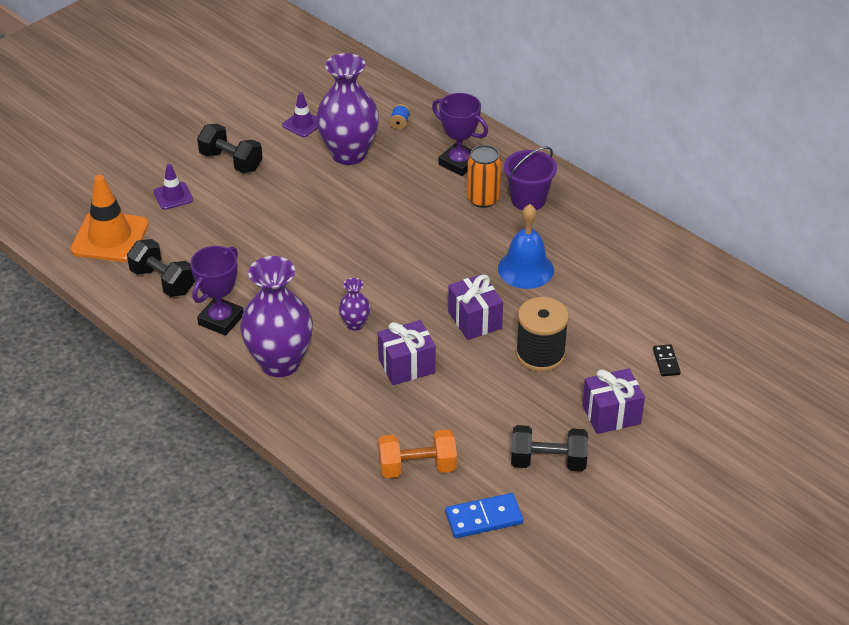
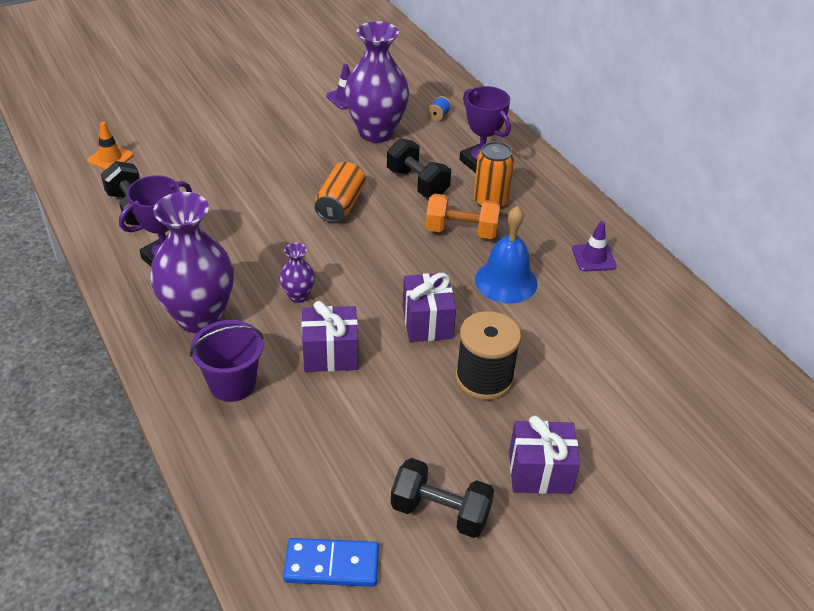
camera: 15 degrees right, 0 degrees up
orange traffic cone [71,175,149,262] -> orange traffic cone [87,122,134,170], size x0.53
purple traffic cone [154,164,193,210] -> purple traffic cone moved to [572,221,616,271]
black dumbbell [197,124,263,173] -> black dumbbell moved to [387,138,451,198]
orange dumbbell [378,429,457,478] -> orange dumbbell moved to [426,194,500,239]
purple bucket [504,146,557,210] -> purple bucket moved to [190,320,264,402]
black domino [653,344,681,376] -> none
none -> orange can [315,162,366,223]

